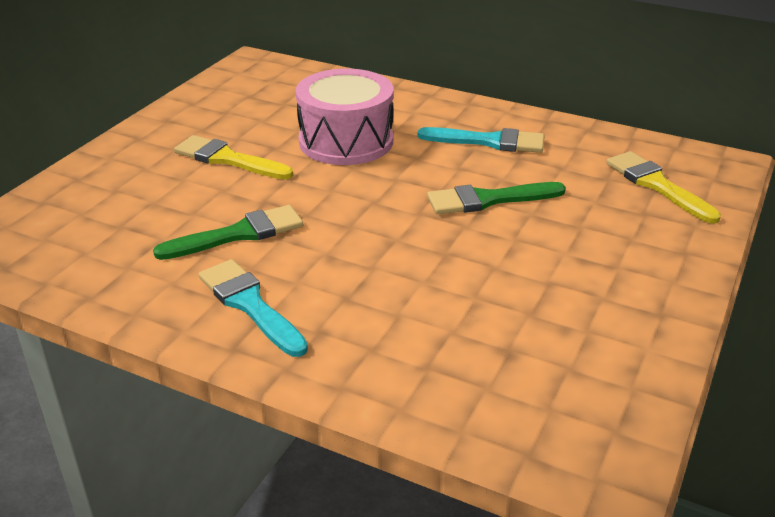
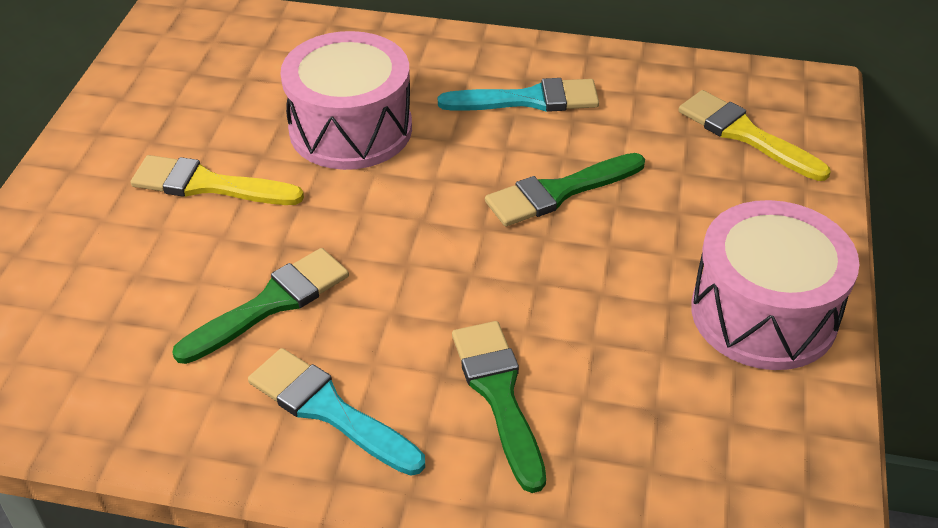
camera: 15 degrees left, 10 degrees up
none -> green brush [452,321,546,493]
none -> pink drum [691,200,860,370]

